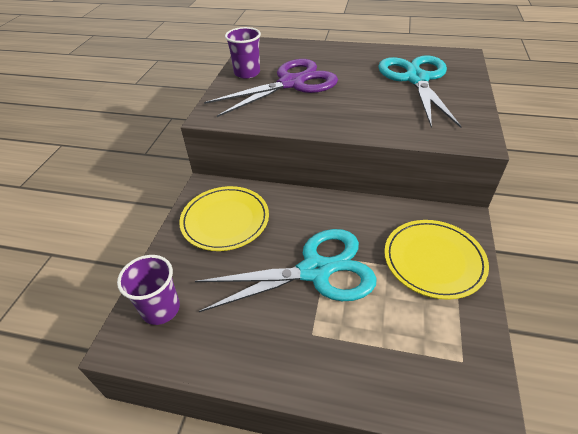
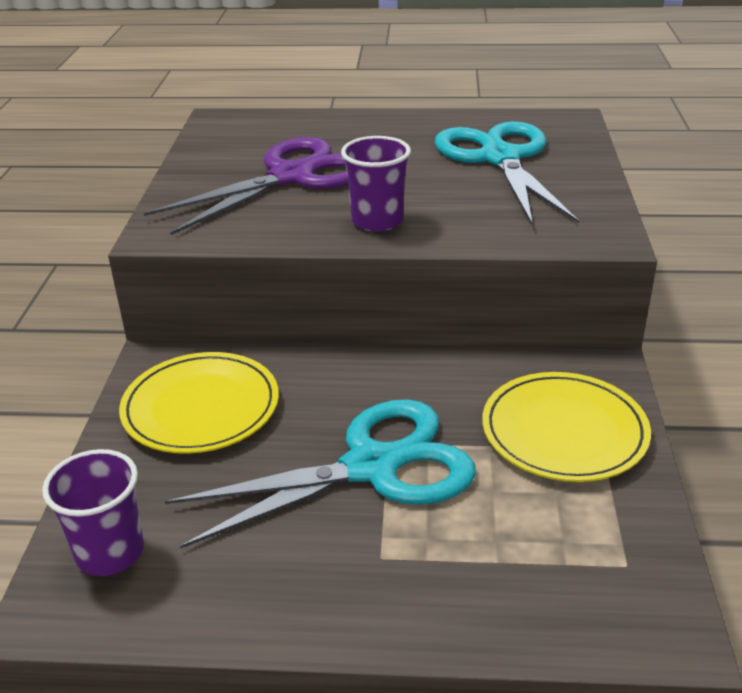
camera: 10 degrees left, 10 degrees down
purple cup [225,27,261,79] -> purple cup moved to [341,136,411,231]

